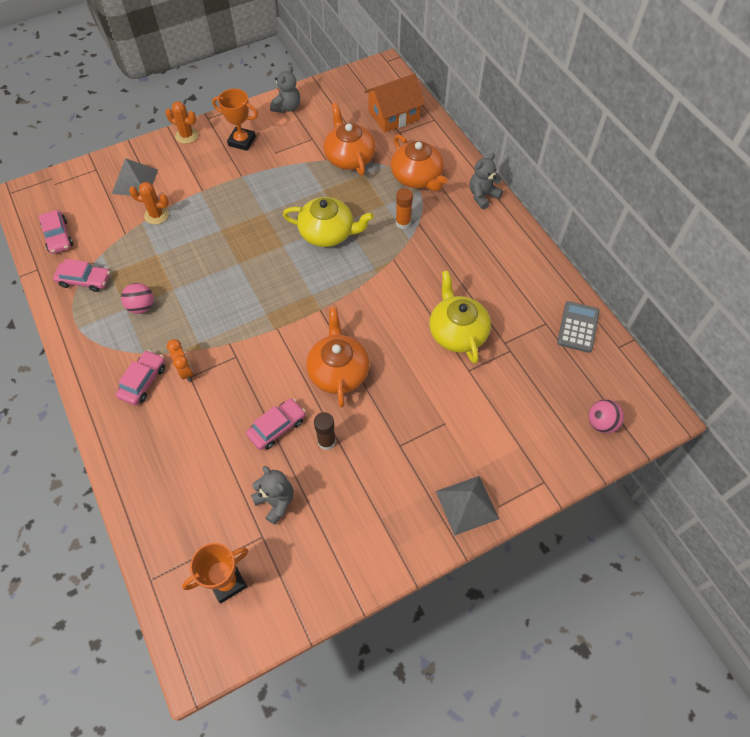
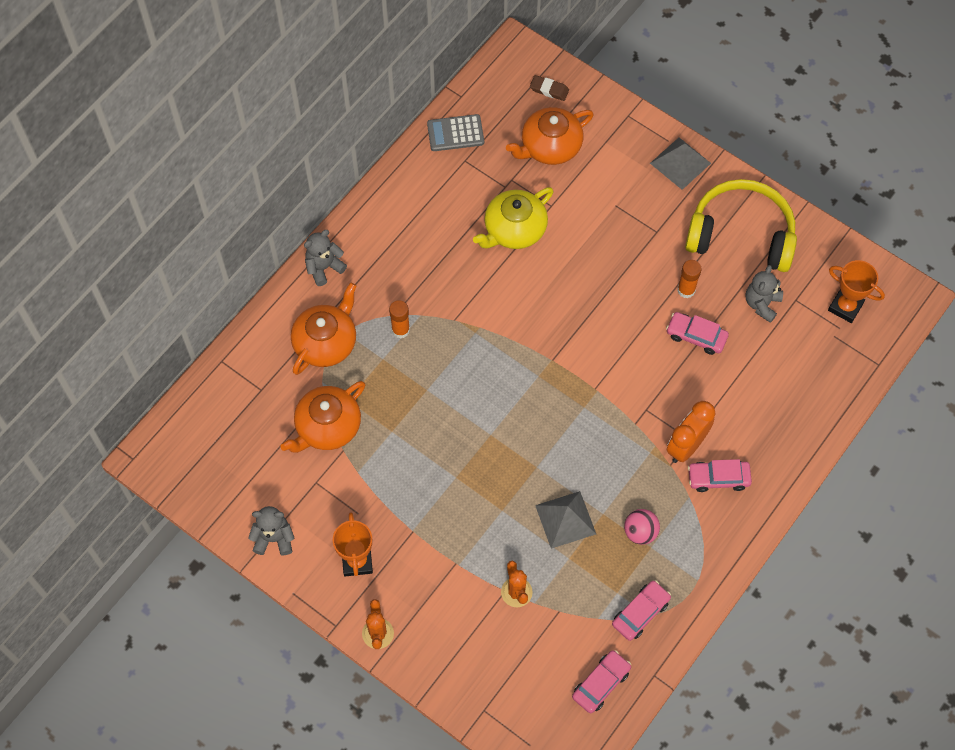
camera: 115 degrees left, 5 degrees up
pink car [53,259,110,292] -> pink car turned 60 degrees clockwise [612,581,671,641]
grey pyramid [112,158,158,196] -> grey pyramid moved to [535,491,596,549]
orange clock [167,339,193,382] -> orange clock [667,401,716,463], size x1.55
yellow teapot [283,197,374,247] -> none
orange teapot [306,307,370,408] -> orange teapot moved to [506,107,594,165]
brown glue stick [314,412,336,450] -> orange glue stick [678,260,702,298]
orange house [364,74,425,132] -> none
grey teddy bear [470,153,503,209] -> grey teddy bear turned 120 degrees clockwise [304,230,347,286]
pink ball [588,399,624,433] -> brown eraser [530,75,569,101]
none -> yellow headphones [685,179,797,272]

